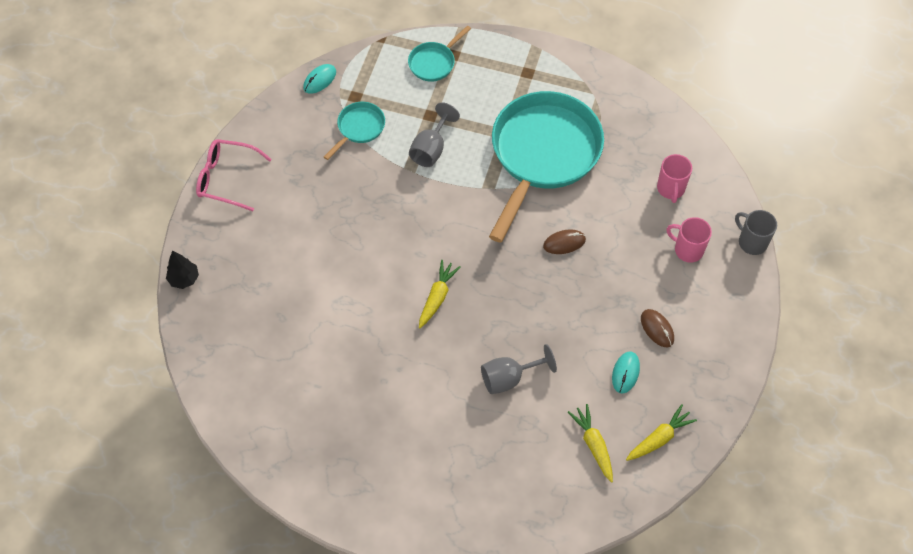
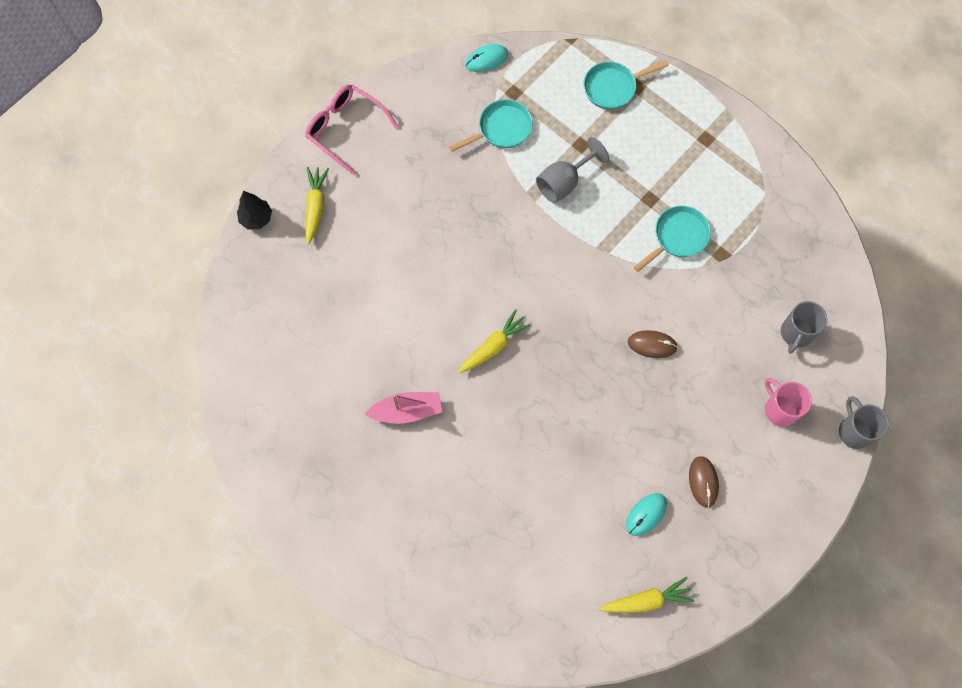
camera: 25 degrees right, 10 degrees up
grey goblet [481,344,557,394] -> none
turquoise pan [489,91,604,243] -> turquoise pan [634,206,711,272], size x0.43
yellow carrot [568,404,613,483] -> yellow carrot moved to [305,167,329,244]
pink mug [657,154,692,203] -> grey mug [781,301,827,354]
none -> pink boat [365,392,442,424]

